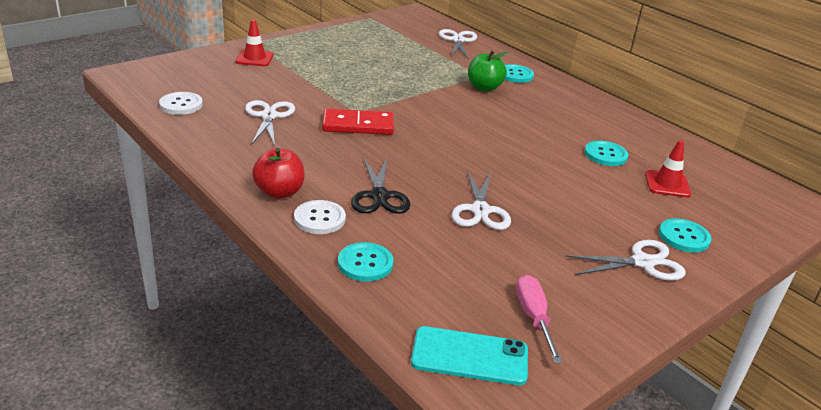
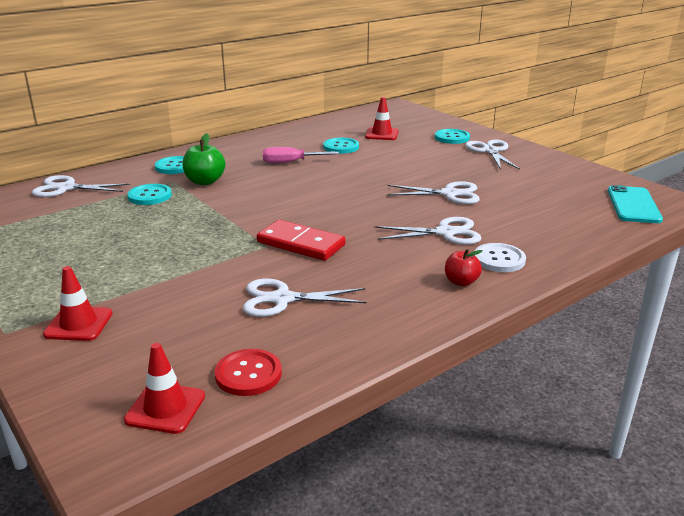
camera: 85 degrees left, 5 degrees down
white button [159,92,203,115] -> red button [215,349,282,396]
red apple [252,148,304,199] -> red apple [445,249,483,286], size x0.65
red domino [322,109,394,135] -> red domino turned 60 degrees counterclockwise [257,220,345,261]
turquoise button [338,242,393,282] -> turquoise button moved to [127,184,172,205]
black scissors [351,157,411,214] -> white scissors [375,217,481,245]
pink screwdriver [516,275,563,363] -> pink screwdriver moved to [263,147,339,163]
none -> red traffic cone [124,343,205,434]

